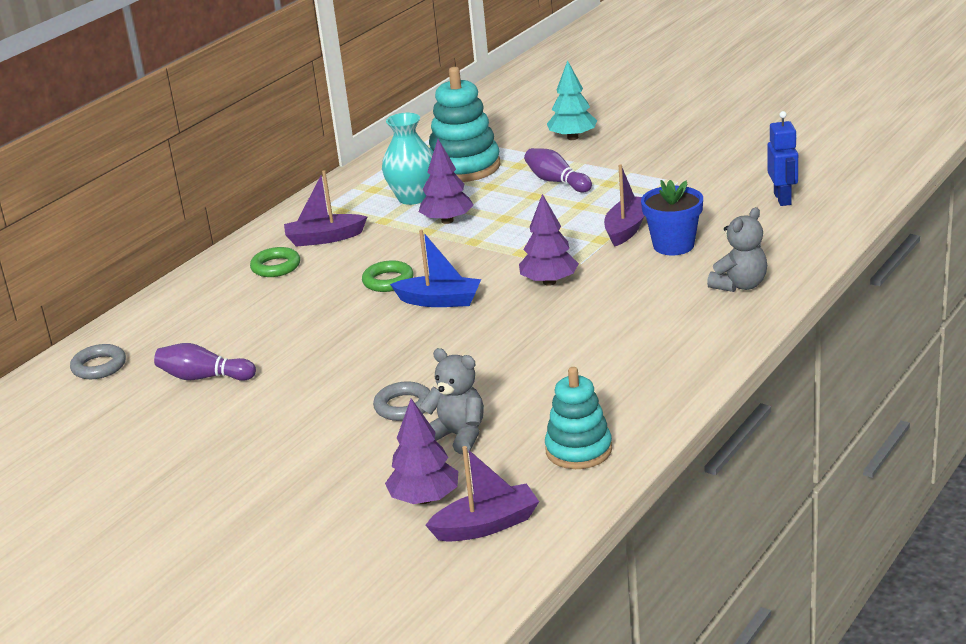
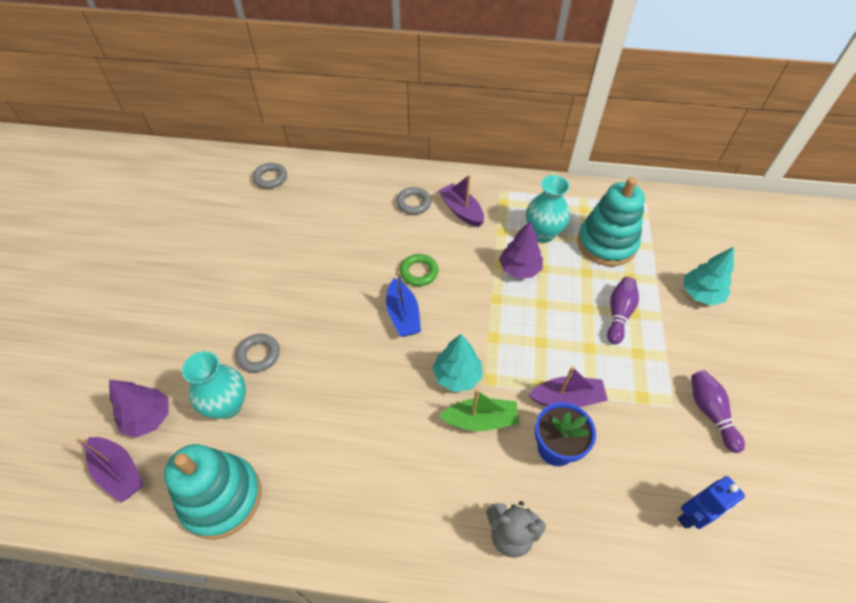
camera: 60 degrees right, 25 degrees up
purple bowling pin [154,343,256,381] -> purple bowling pin moved to [691,370,745,453]
green ring [250,247,300,277] -> grey ring [396,187,431,215]
grey teddy bear [420,348,484,454] -> turquoise vase [182,351,246,419]
purple tree [519,194,579,286] -> turquoise tree [432,334,482,392]
turquoise stacking toy [545,367,612,469] -> turquoise stacking toy [164,444,261,540], size x1.51
none -> green boat [439,389,520,431]

